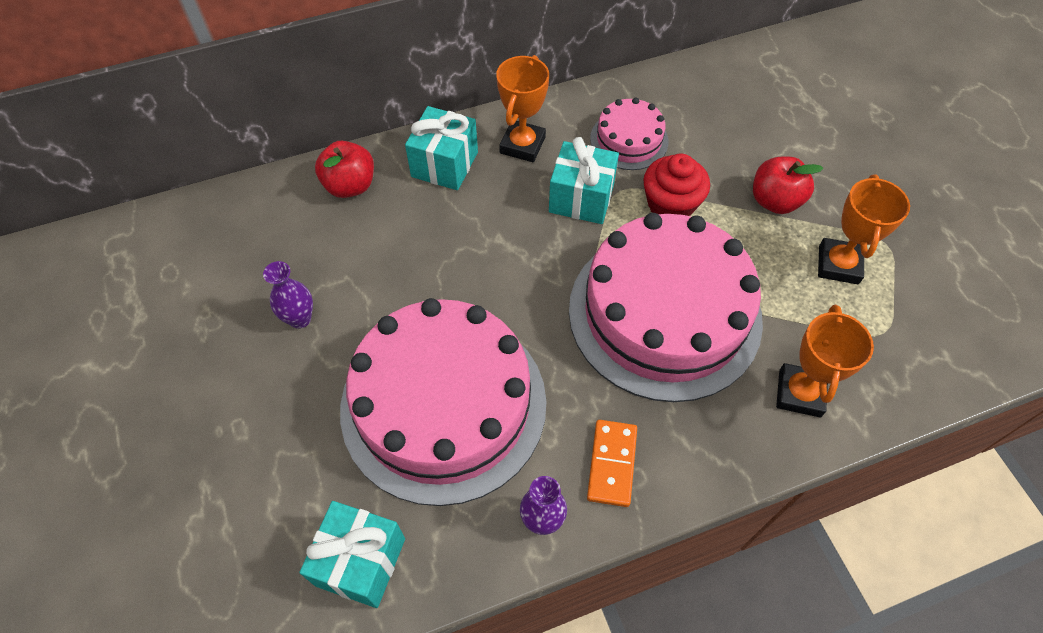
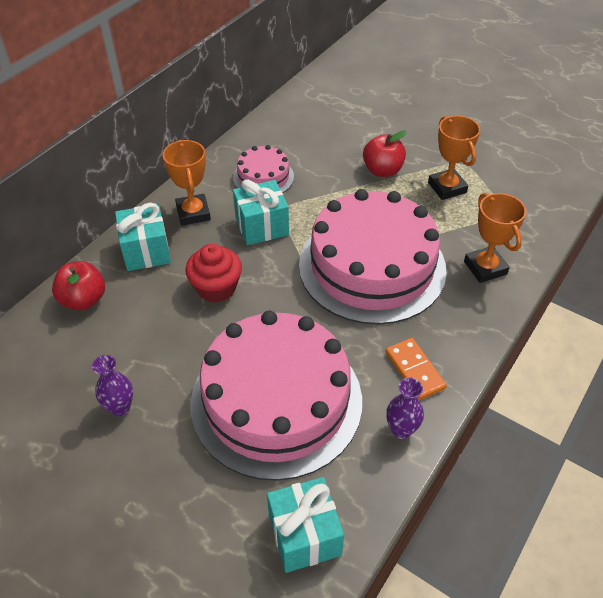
camera: 35 degrees left, 10 degrees down
red cupcake [643,154,710,216] -> red cupcake moved to [185,244,242,303]

